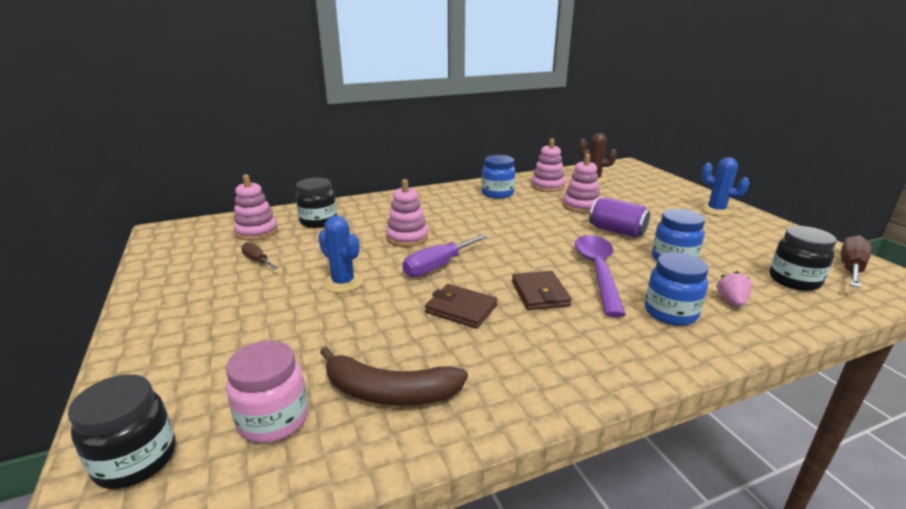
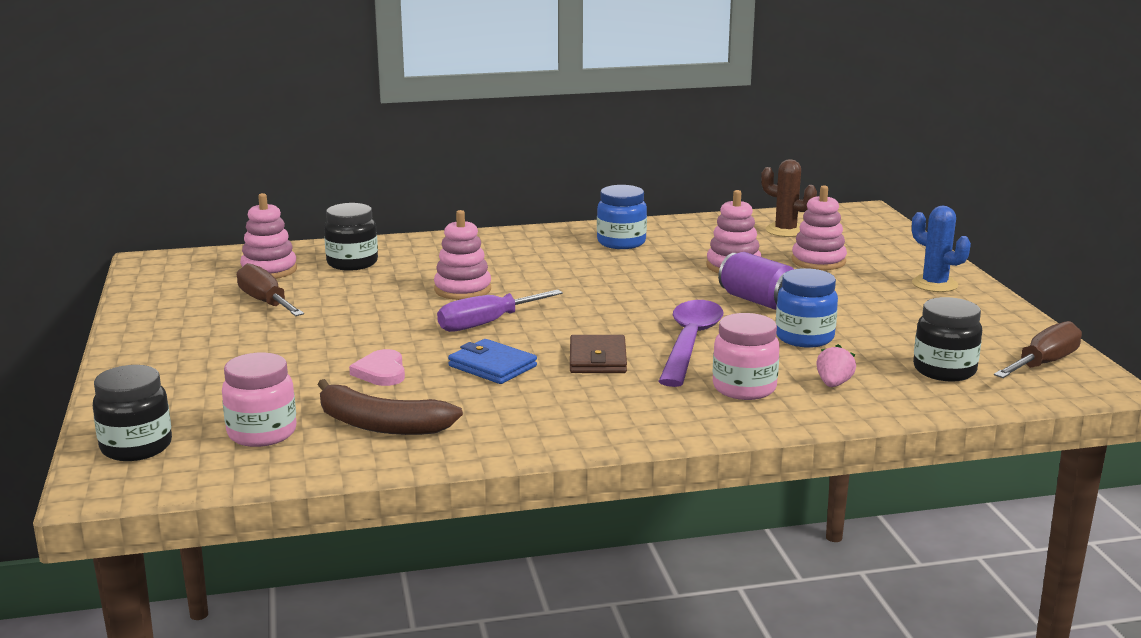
camera: 10 degrees right, 5 degrees down
brown screwdriver [241,242,278,270] -> brown screwdriver [237,263,304,316], size x1.62
blue cactus [318,216,363,293] -> none
brown wallet [425,284,497,329] -> blue wallet [448,339,537,384]
pink stacking toy [531,138,565,192] -> pink stacking toy moved to [792,185,847,270]
blue jar [645,252,709,326] -> pink jar [713,313,780,400]
none -> pink heart [349,349,405,386]

